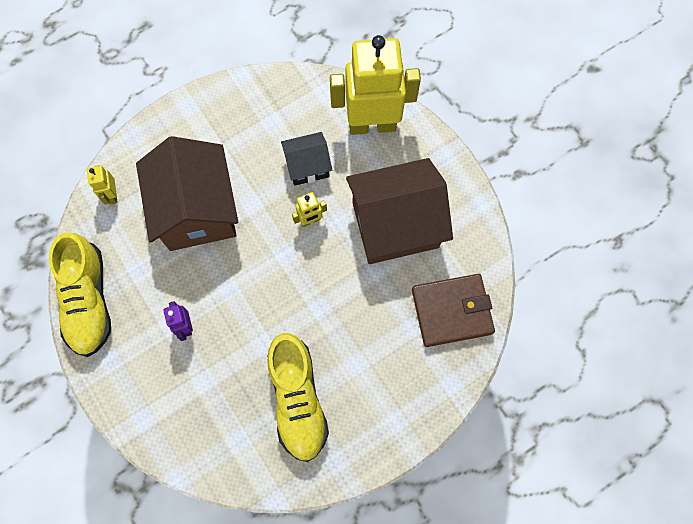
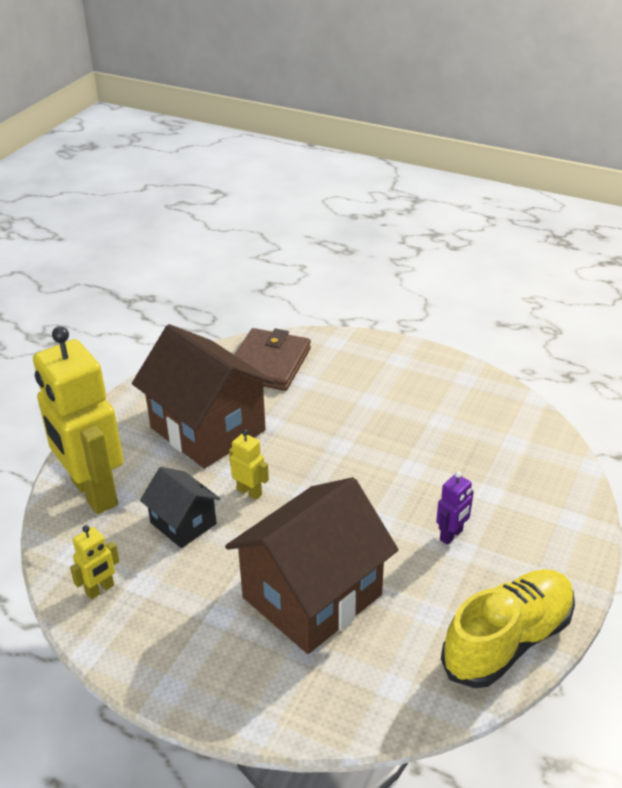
camera: 120 degrees left, 35 degrees down
yellow robot [87,165,118,204] -> yellow robot moved to [70,525,119,600]
yellow shoe [267,333,329,462] -> none
brown wallet [412,274,495,347] -> brown wallet turned 60 degrees clockwise [234,328,311,391]

